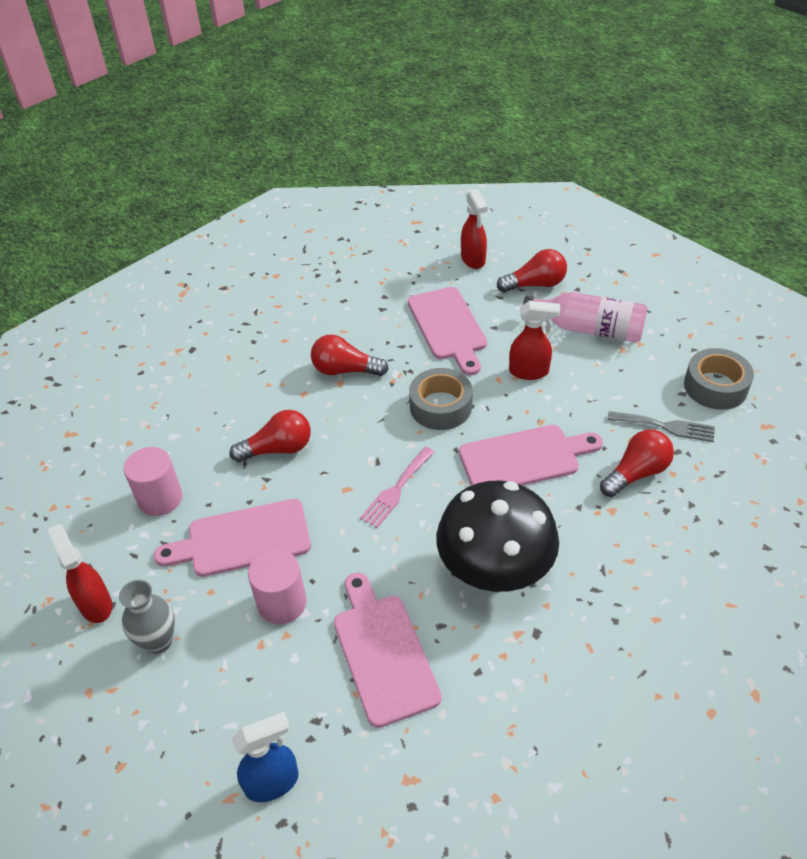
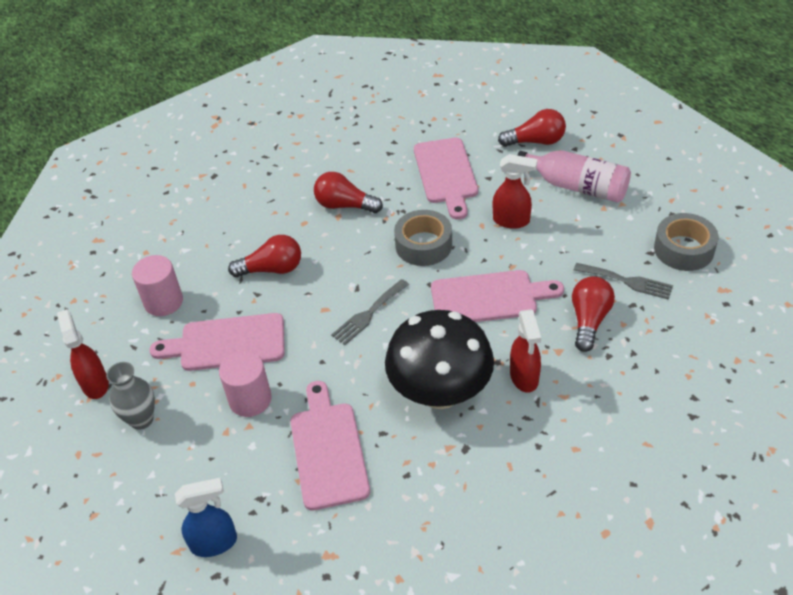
camera: 10 degrees right, 0 degrees up
pink fork [360,447,434,528] -> grey fork [331,279,409,345]
red spray bottle [461,189,488,269] -> red spray bottle moved to [510,309,541,393]
red light bulb [600,429,674,497] -> red light bulb turned 45 degrees counterclockwise [572,276,615,352]

